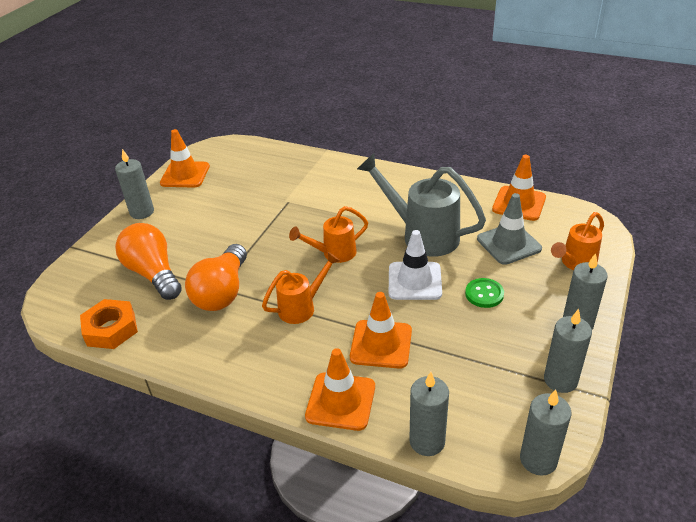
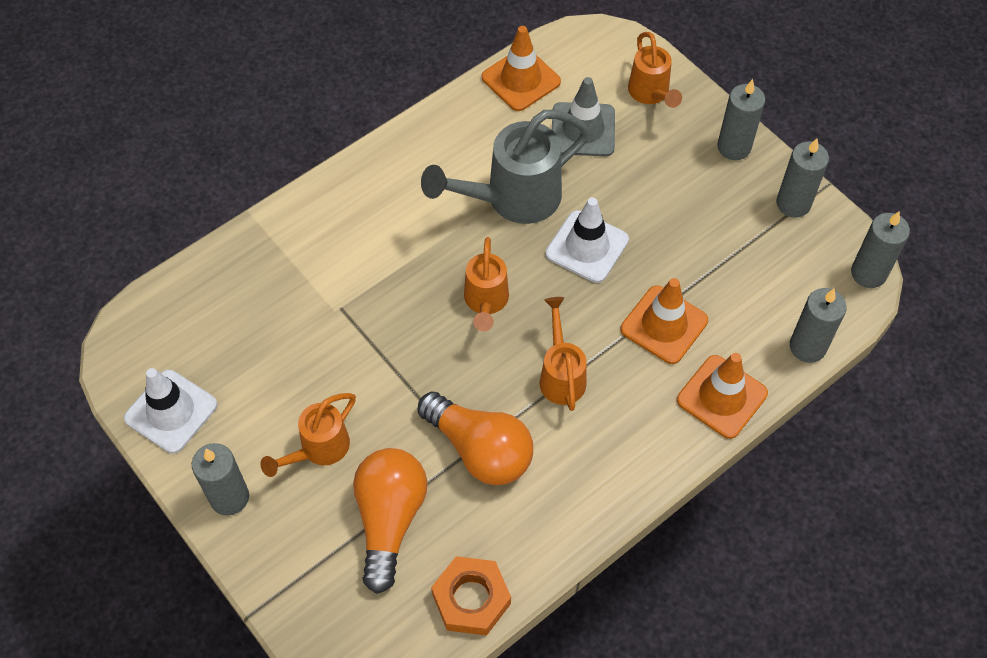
camera: 65 degrees left, 20 degrees up
orange light bulb [115,223,182,300] -> orange light bulb turned 105 degrees clockwise [353,448,427,594]
orange traffic cone [160,129,210,188] -> white traffic cone [124,368,217,453]
green button [465,278,504,308] -> none
none -> orange watering can [260,393,356,477]

